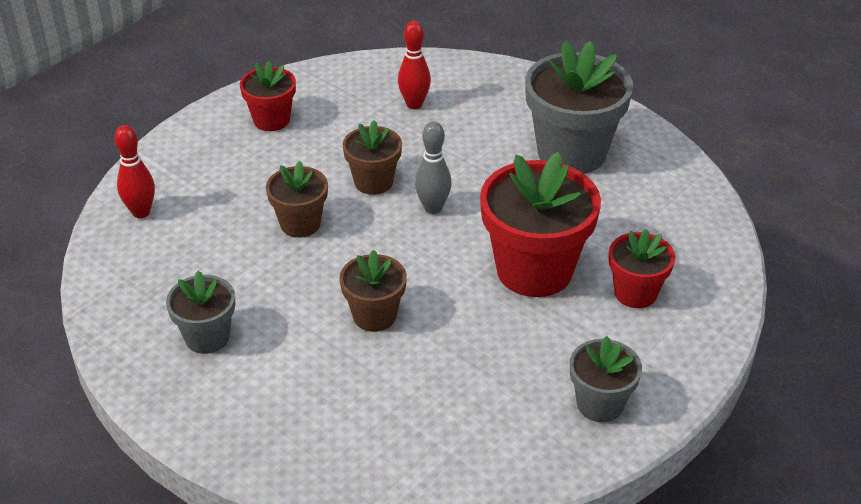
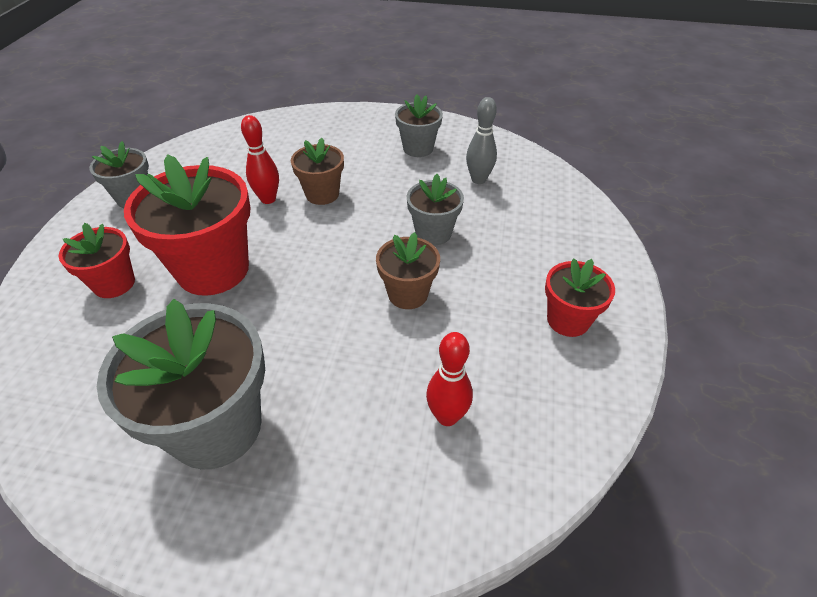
camera: 150 degrees right, 5 degrees up
red bowling pin [114,125,155,218] -> red bowling pin moved to [241,115,279,204]
brown flower pot [266,161,328,238] -> grey flower pot [407,174,464,245]
grey bowling pin [415,121,451,214] -> grey bowling pin moved to [466,97,497,184]

